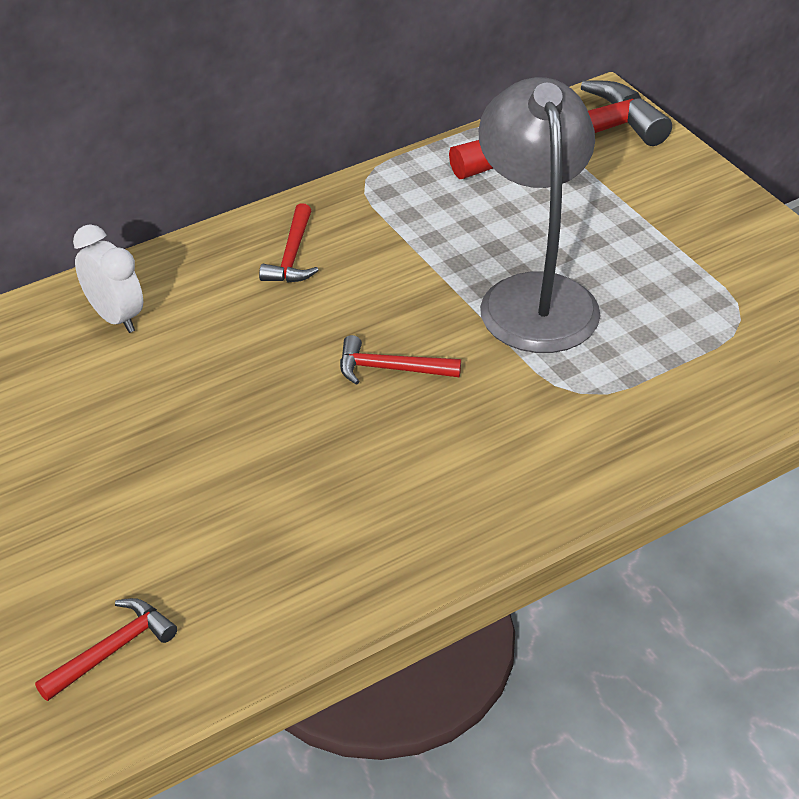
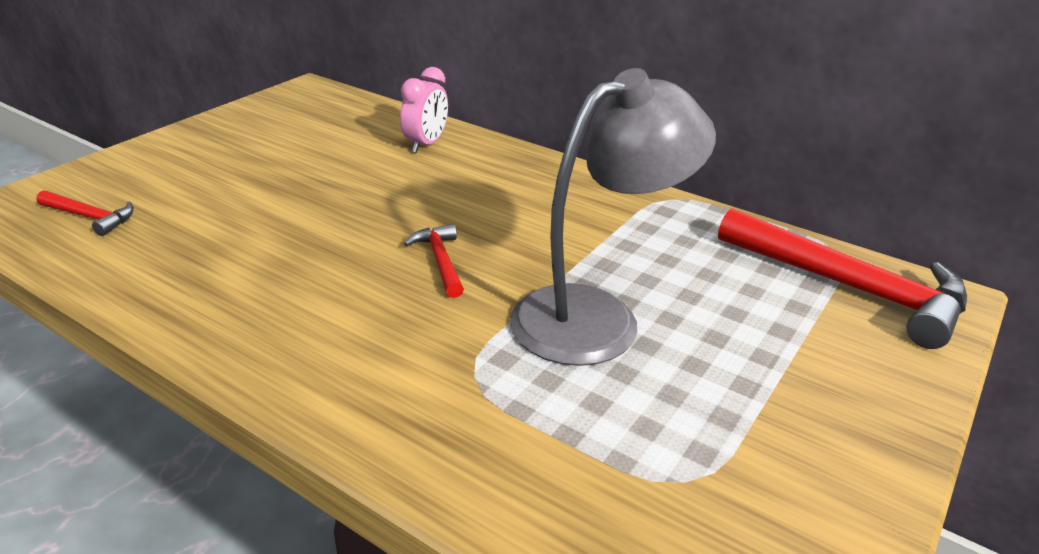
camera: 65 degrees right, 10 degrees down
white clock [73,224,143,333] -> pink clock [400,67,448,153]
red hammer [259,203,319,283] -> none

